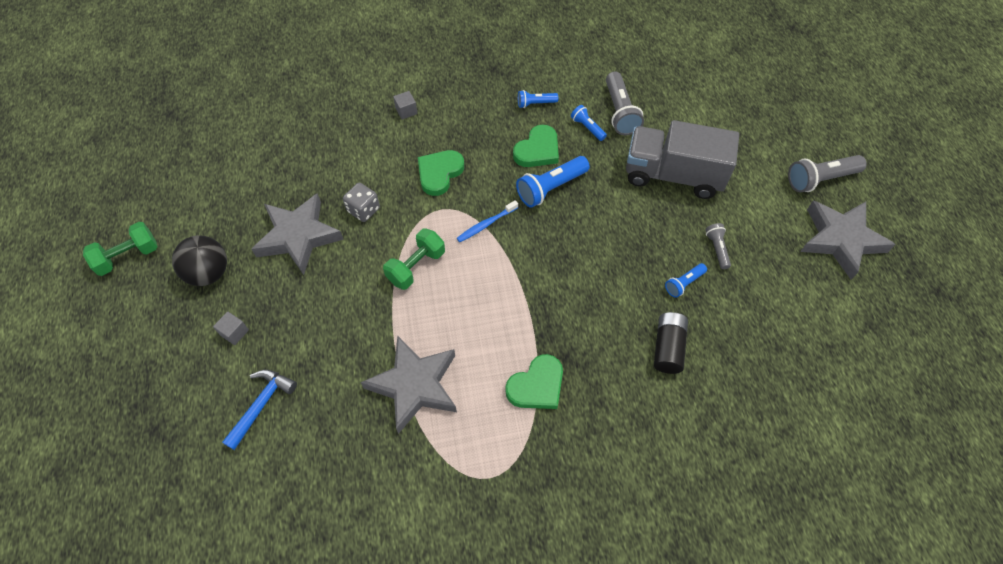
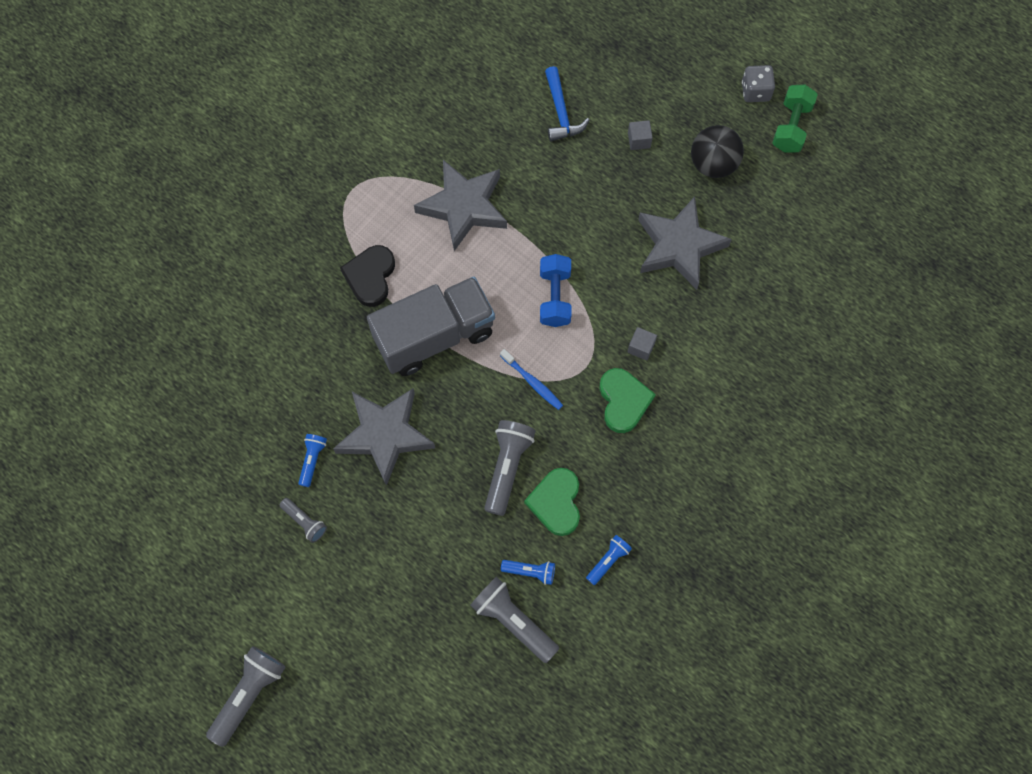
camera: 140 degrees right, 10 degrees up
grey dice [343,182,380,222] -> grey dice moved to [742,65,775,102]
green dumbbell [383,229,445,290] -> blue dumbbell [540,254,571,327]
grey cube [393,91,418,120] -> grey cube moved to [628,327,657,361]
blue toothbrush [457,200,518,242] -> blue toothbrush turned 120 degrees clockwise [500,349,563,410]
green heart [505,354,563,409] -> black heart [340,245,395,307]
blue flashlight [516,156,590,208] -> grey flashlight [484,420,536,516]
grey truck [626,120,739,199] -> grey truck moved to [367,277,495,376]
black battery [654,312,688,374] -> none
grey star [800,201,896,280] -> grey star moved to [333,388,435,486]

